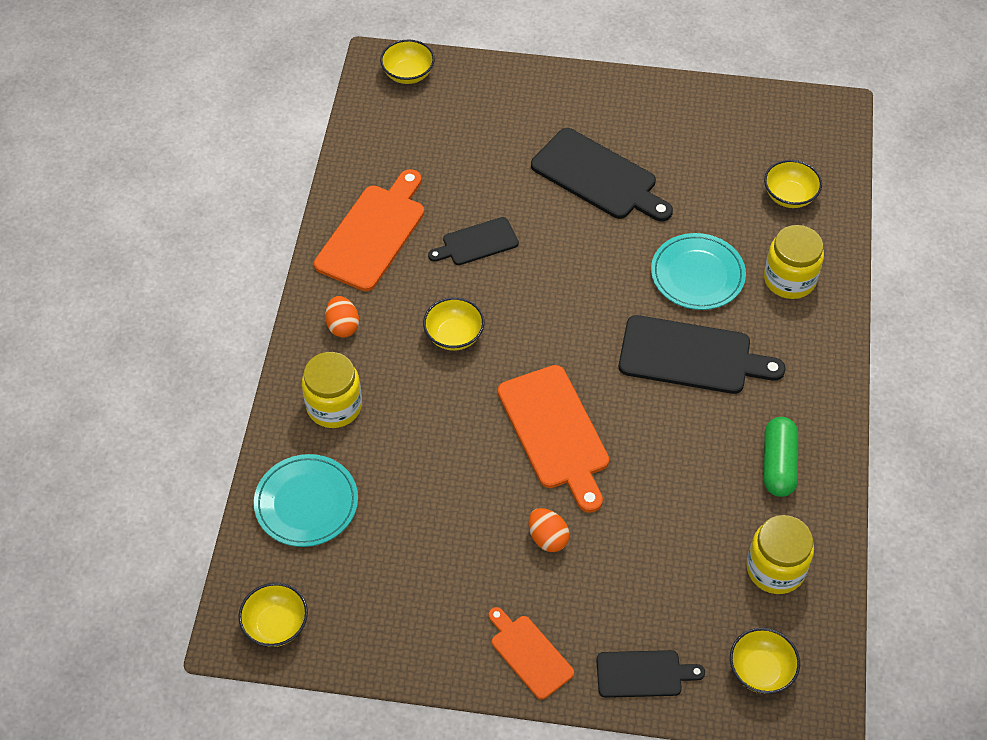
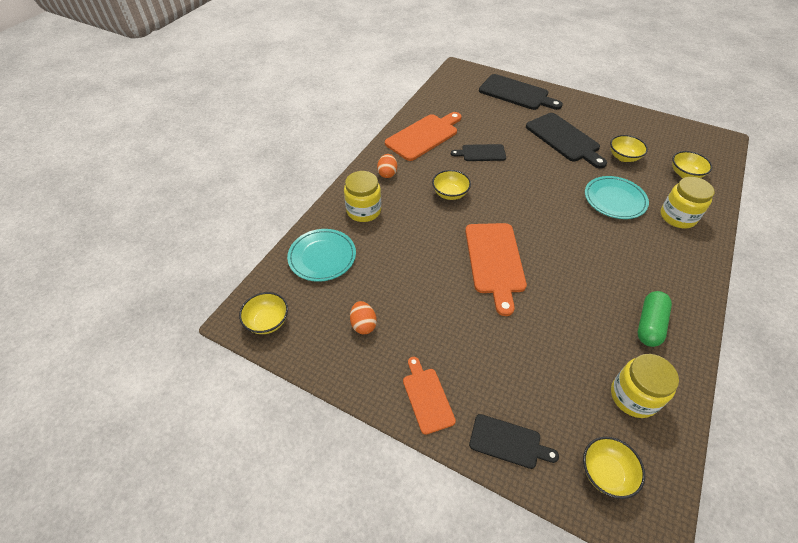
camera: 20 degrees right, 5 degrees down
yellow bowl [380,40,435,84] -> yellow bowl moved to [610,135,648,162]
orange egg [528,508,570,552] -> orange egg moved to [350,301,377,334]
black cutting board [619,315,786,394] -> black cutting board moved to [479,74,563,110]

